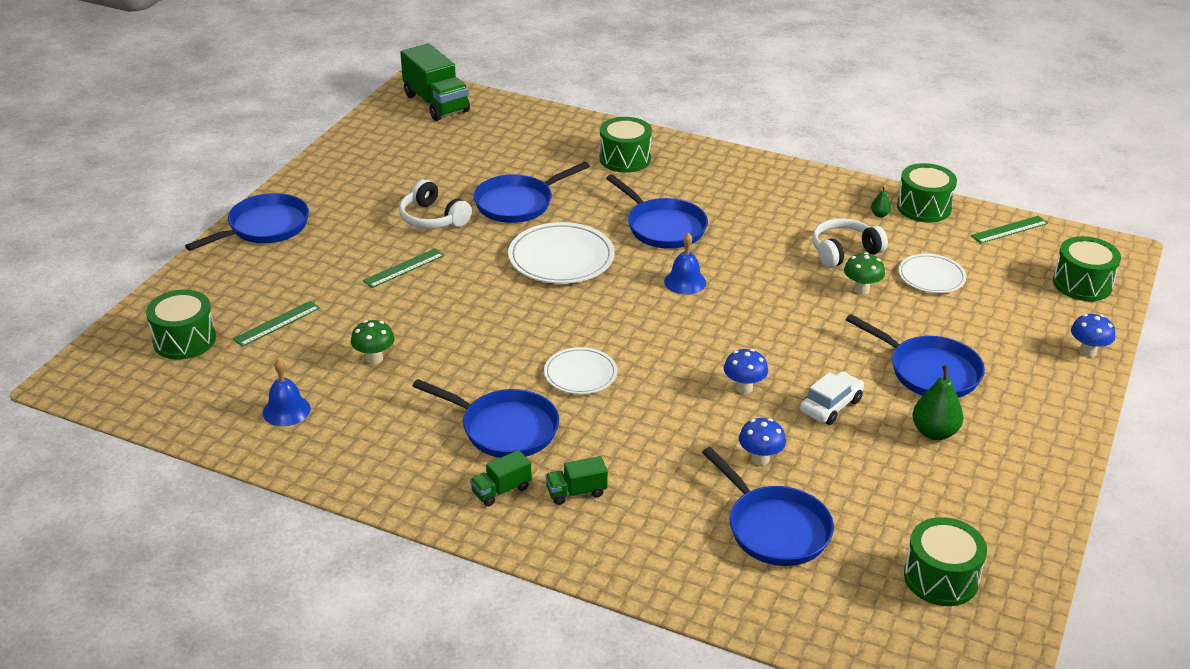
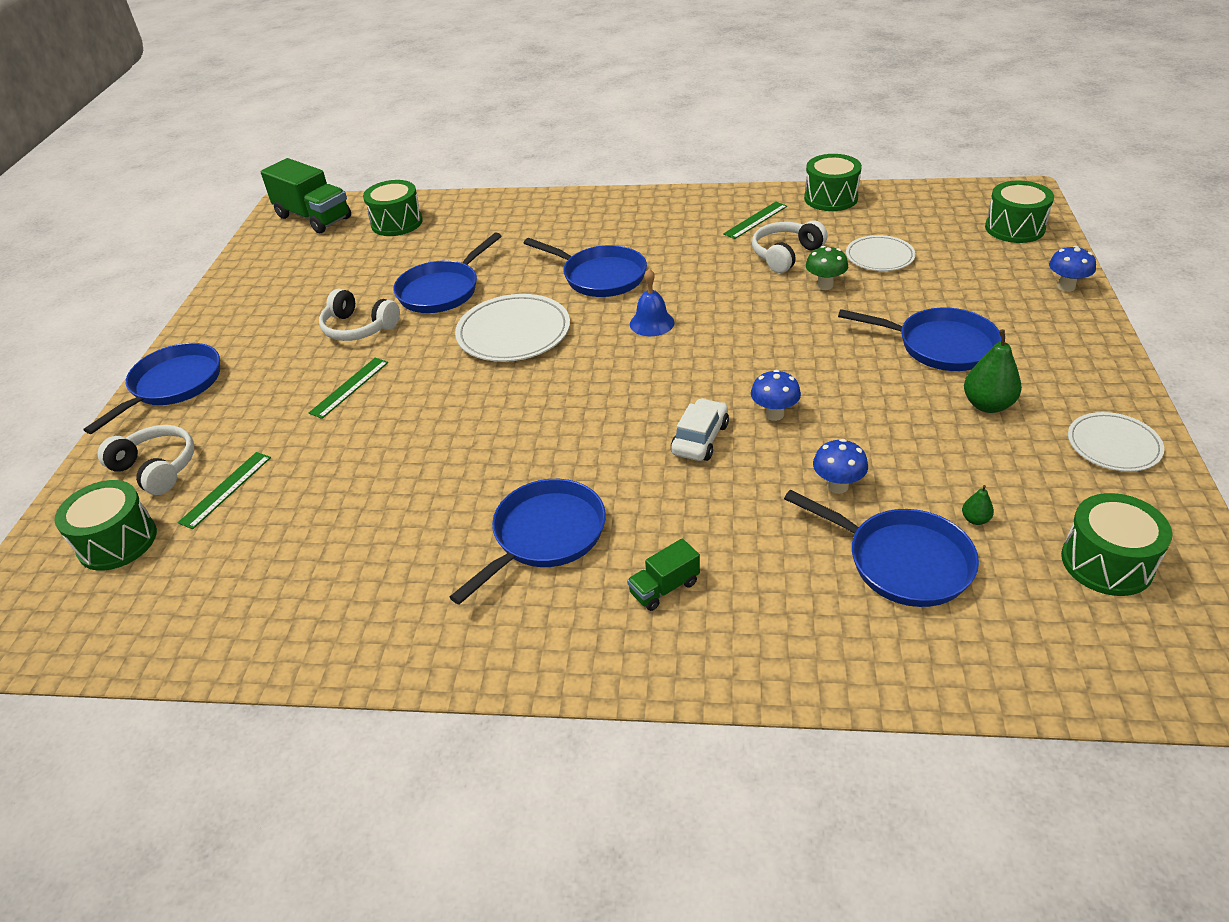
camera: 15 degrees left, 5 degrees up
blue bell [263,358,311,426] -> none
green mushroom [351,320,395,364] -> none
blue pan [413,379,559,458] -> blue pan turned 60 degrees counterclockwise [450,479,606,605]
green truck [470,450,532,506] -> none
white plate [544,347,617,394] -> white plate moved to [1068,412,1165,472]
green drum [600,117,652,173] -> green drum moved to [363,180,423,236]
white car [800,371,864,425] -> white car moved to [671,398,729,461]
green pear [871,186,891,217] -> green pear moved to [962,485,994,525]
green ruler [971,216,1048,244] -> green ruler moved to [723,202,787,239]
none -> white headphones [97,425,194,495]

